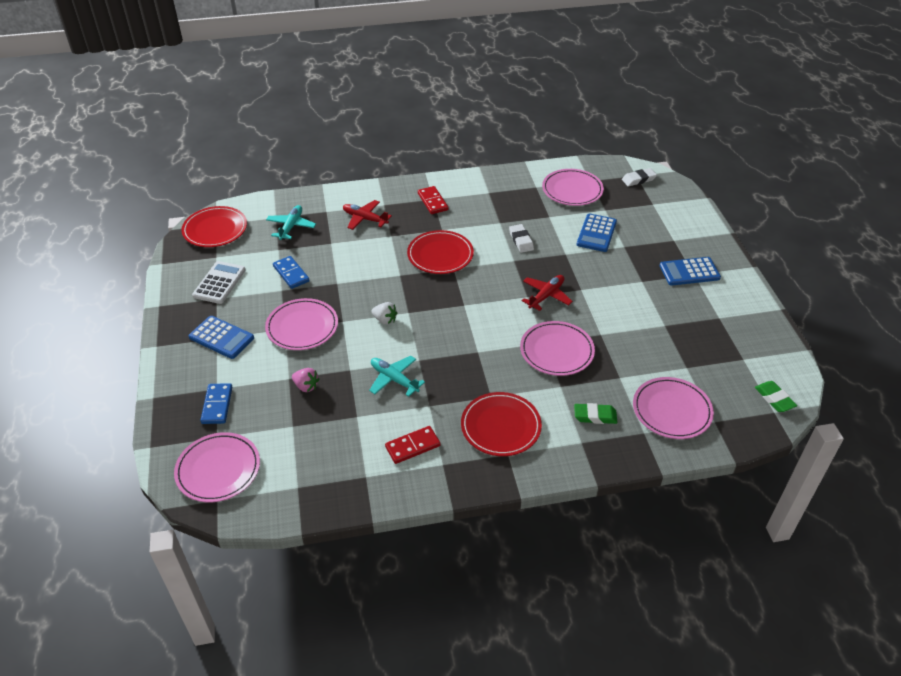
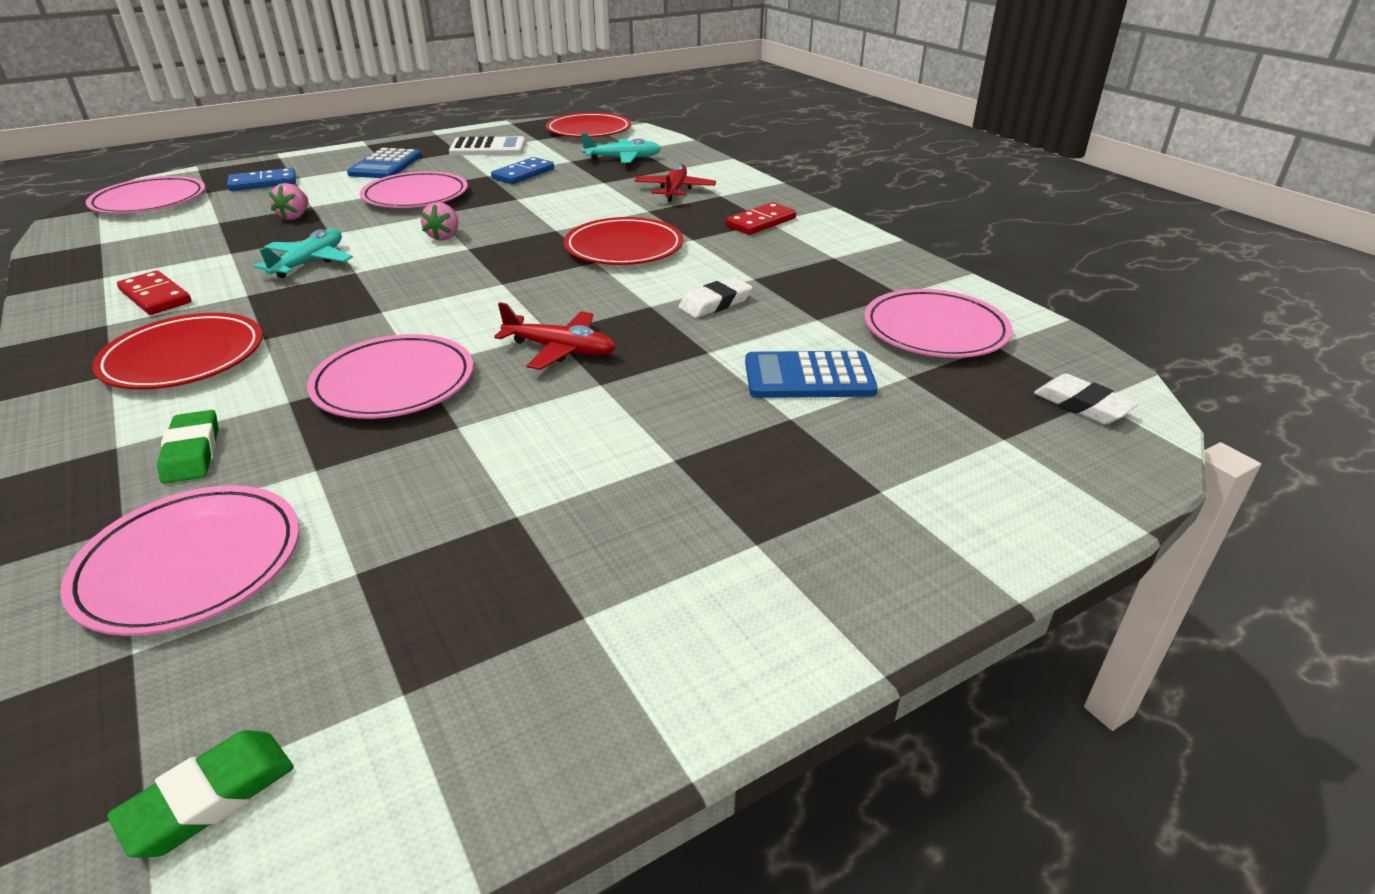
camera: 70 degrees right, 10 degrees down
white strawberry [371,302,397,325] -> pink strawberry [421,202,458,241]
blue calculator [660,257,721,286] -> none

